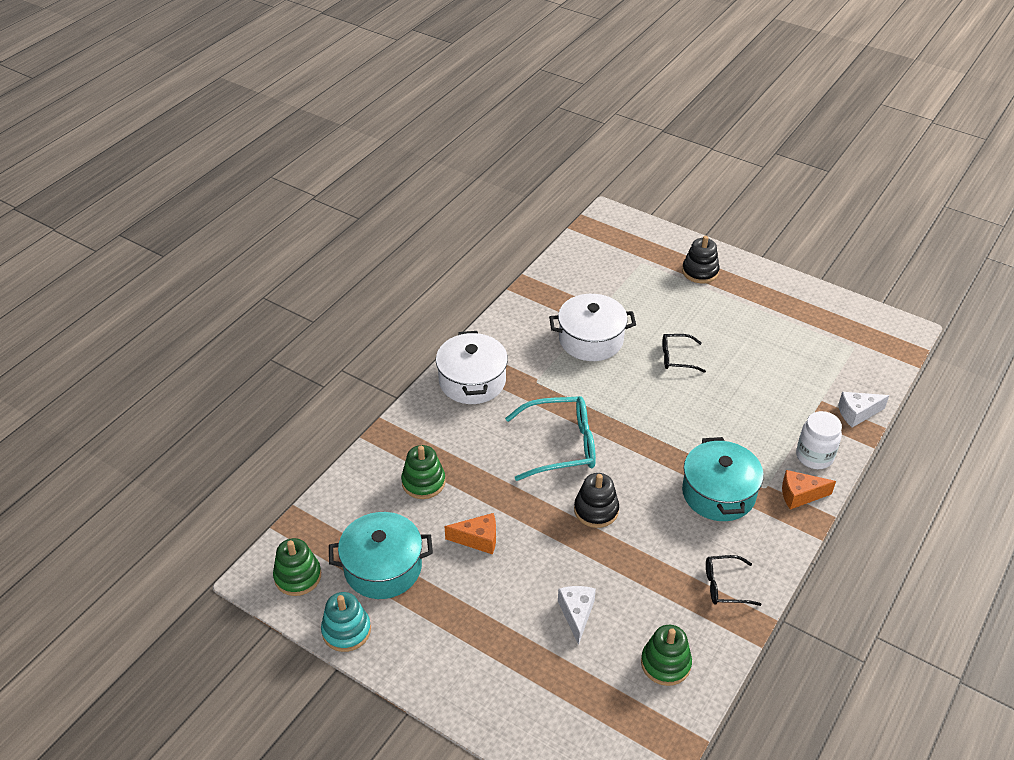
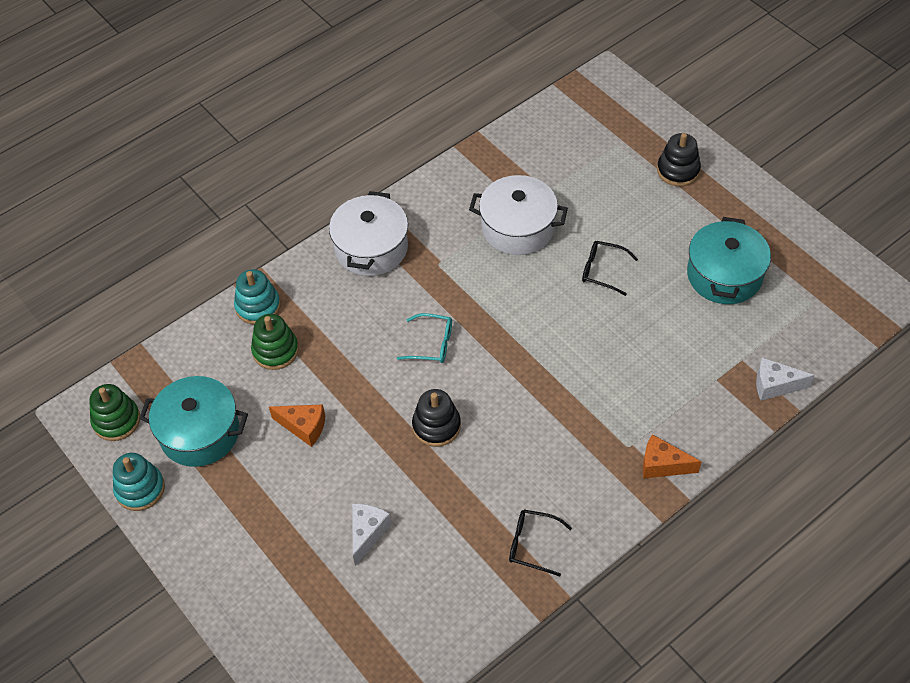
camera: 20 degrees right, 10 degrees up
turquoise glasses [505,396,596,481] -> turquoise glasses [397,313,452,363], size x0.55
green stacking toy [641,625,692,686] -> none
turquoise pot [682,437,764,521] -> turquoise pot moved to [687,217,771,304]
white jar [796,411,842,469] -> none
none -> turquoise stacking toy [234,269,281,325]

